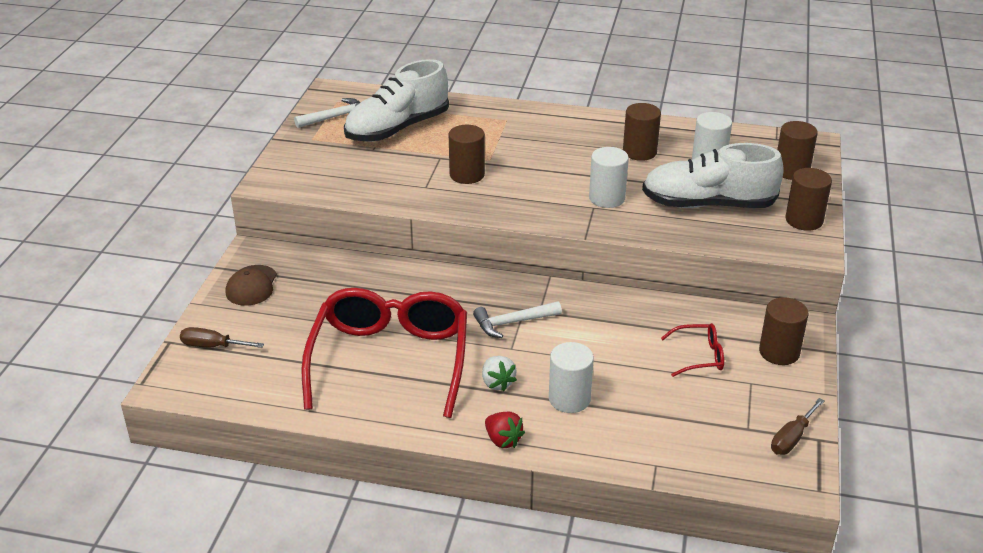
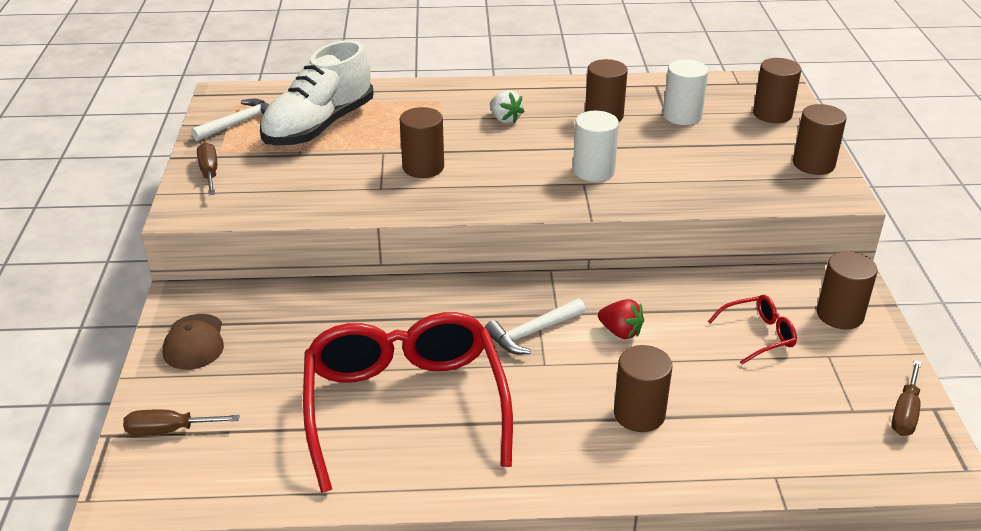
camera: 15 degrees left, 0 degrees up
white strawberry [482,356,517,391] -> white strawberry moved to [490,90,525,124]
red strawberry [485,412,525,448] -> red strawberry moved to [598,299,644,339]
white cylinder [549,342,594,413] -> brown cylinder [614,345,672,432]
white shoe [642,143,784,208] -> none
none -> brown screwdriver [197,142,217,195]

